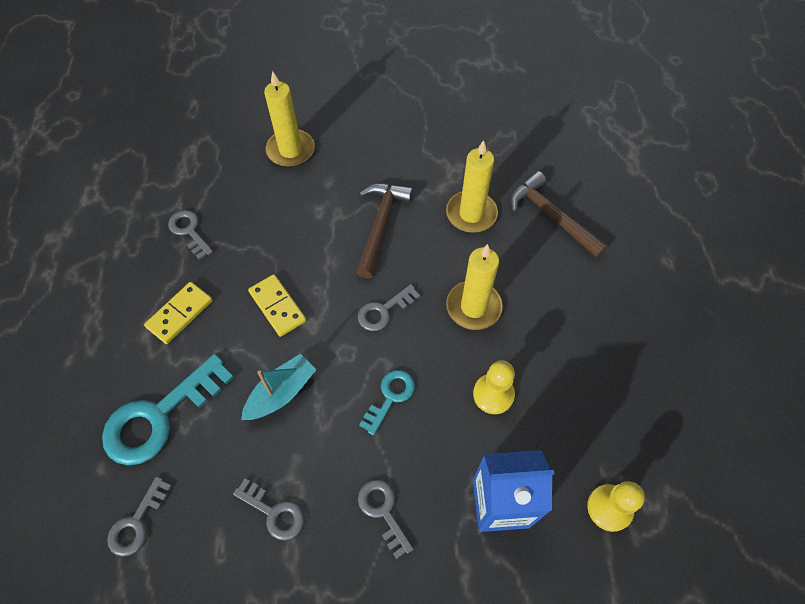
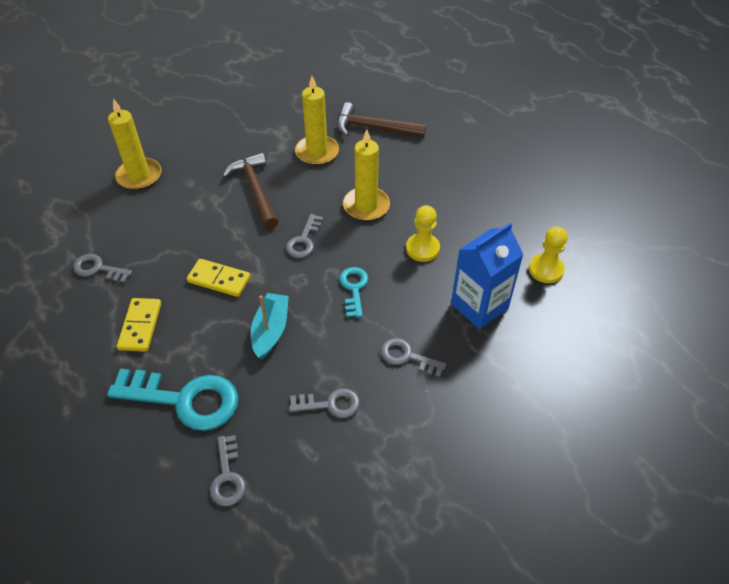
camera: 35 degrees left, 10 degrees down
turquoise key [102,354,234,466] -> turquoise key turned 90 degrees counterclockwise [107,369,238,431]

